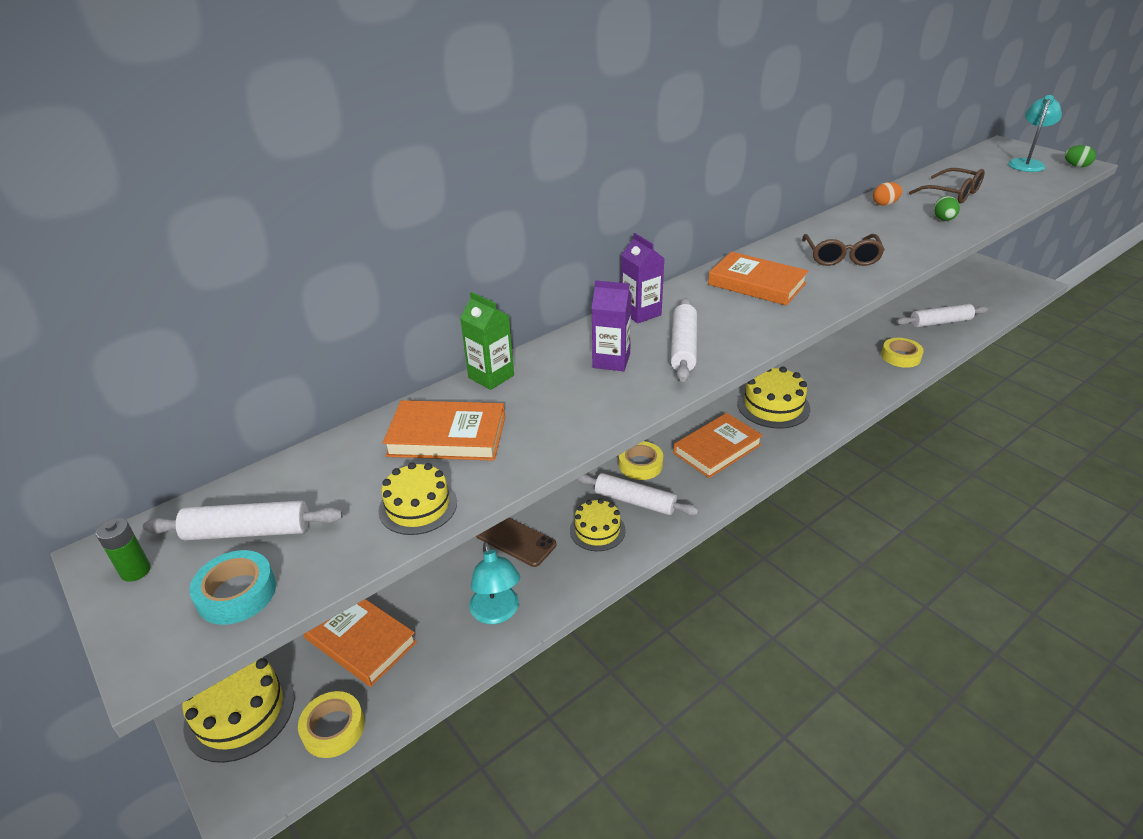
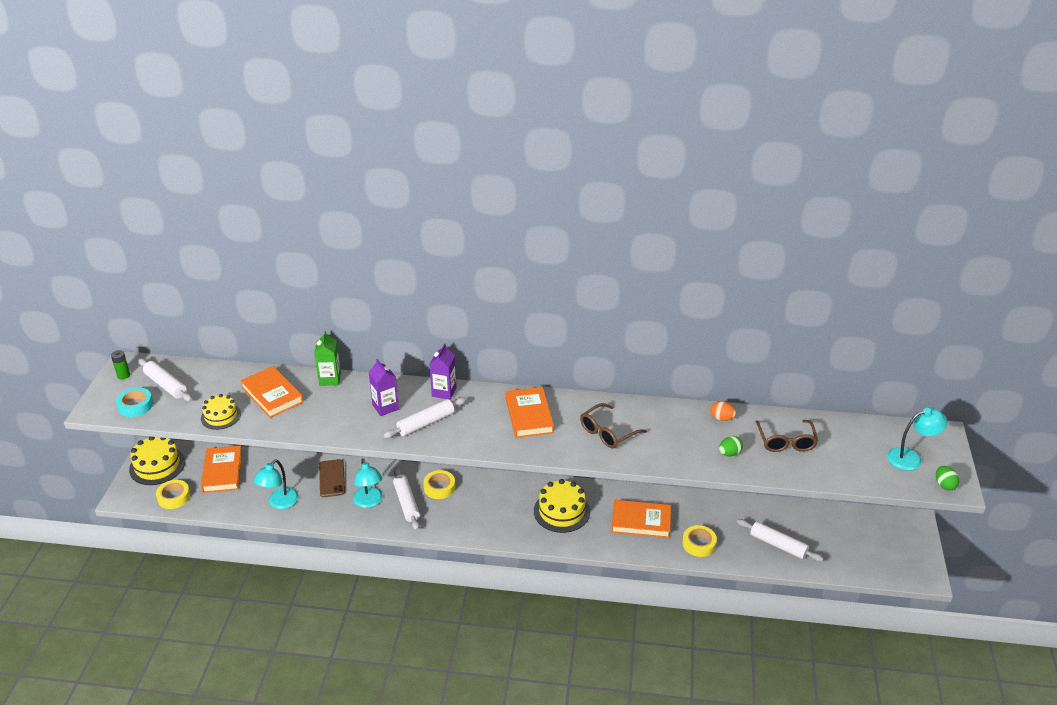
camera: 45 degrees right, 0 degrees up
yellow cake [570,499,626,551] -> turquoise lamp [353,458,383,508]
orange book [674,413,763,478] -> orange book moved to [611,500,671,538]

